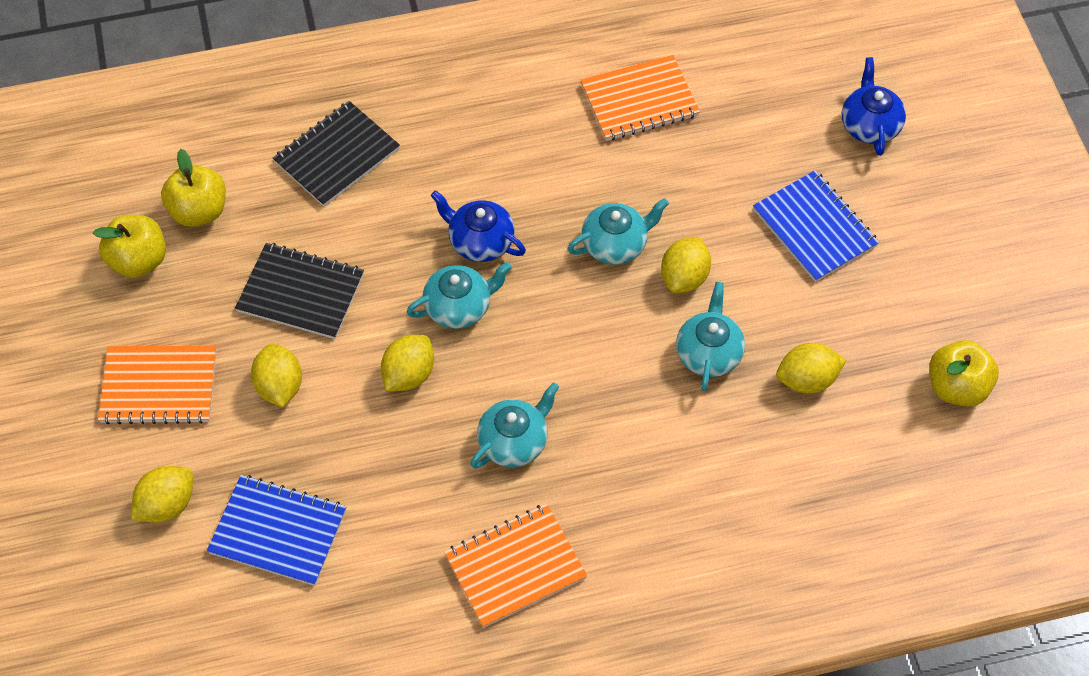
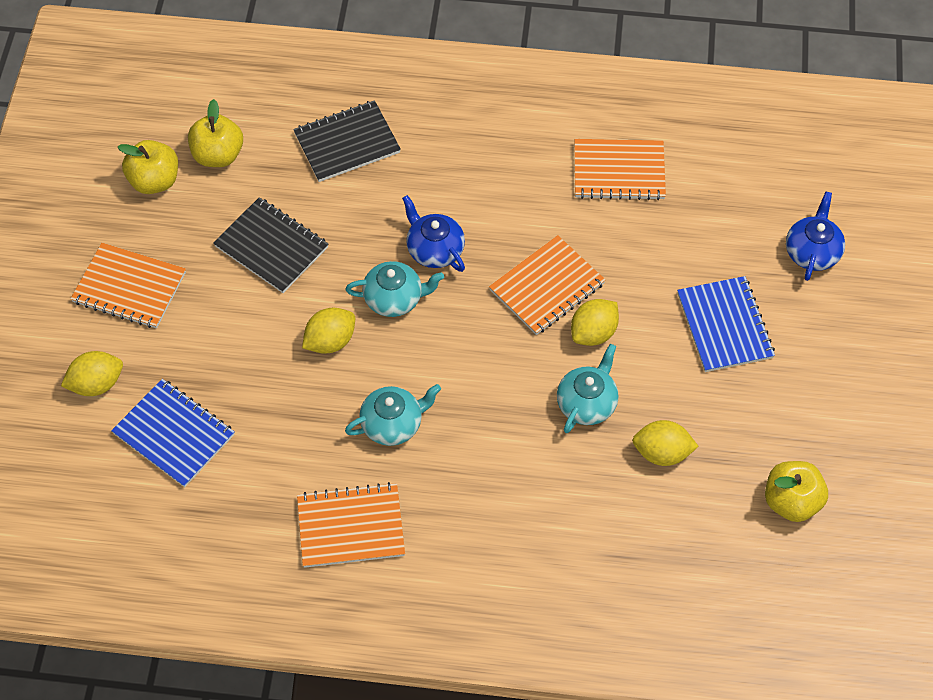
camera: 20 degrees right, 0 degrees up
yellow lemon [251,343,302,408] -> none
turquoise teapot [568,198,669,265] -> orange notebook [489,235,606,335]

